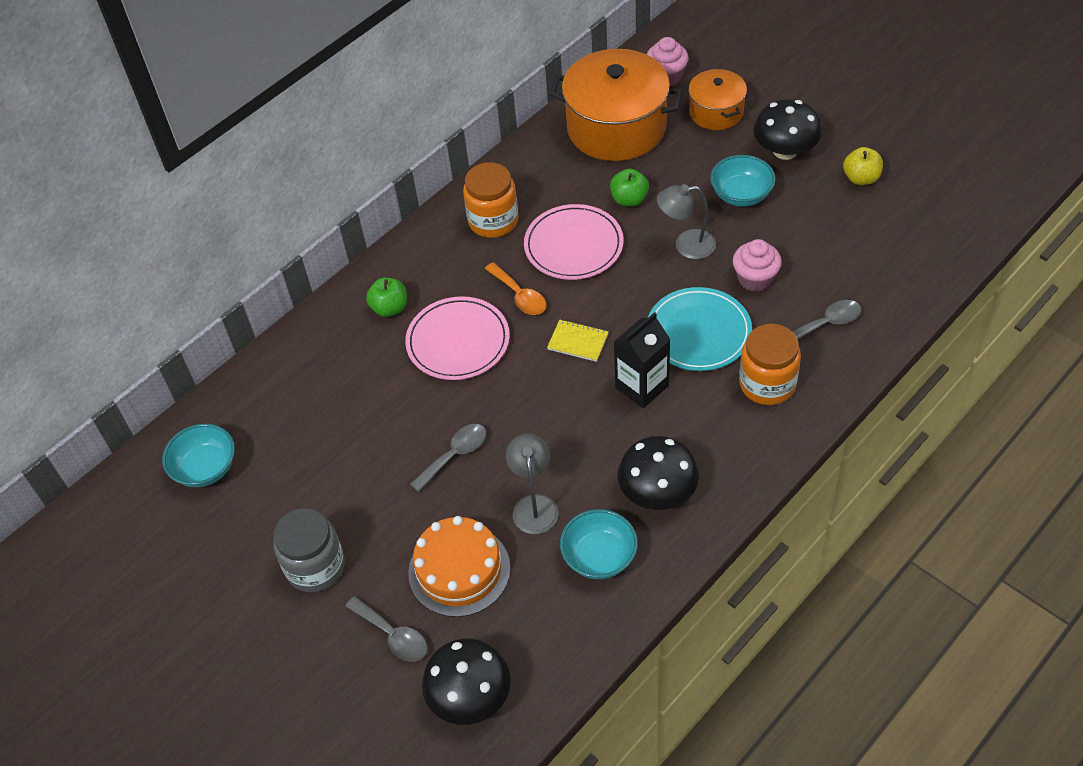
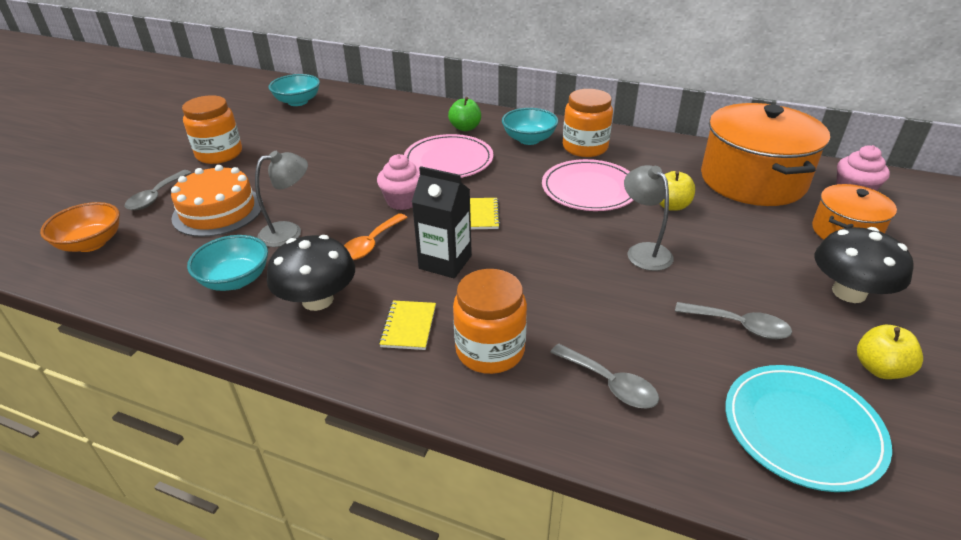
camera: 65 degrees right, 15 degrees down
grey jar [274,508,345,592] -> orange jar [182,95,242,164]
grey spoon [410,424,487,492] -> grey spoon moved to [675,302,792,339]
black mushroom [422,638,511,725] -> orange bowl [40,202,120,252]
orange spoon [485,263,546,315] -> orange spoon moved to [344,213,408,260]
green apple [610,169,649,207] -> yellow apple [659,171,695,211]
turquoise plate [648,287,752,371] -> turquoise plate moved to [725,365,892,492]
turquoise bowl [710,155,775,207] -> turquoise bowl moved to [502,108,558,145]
pink cupcake [733,239,782,292] -> pink cupcake moved to [377,154,420,210]
none -> yellow notebook [379,300,436,350]

